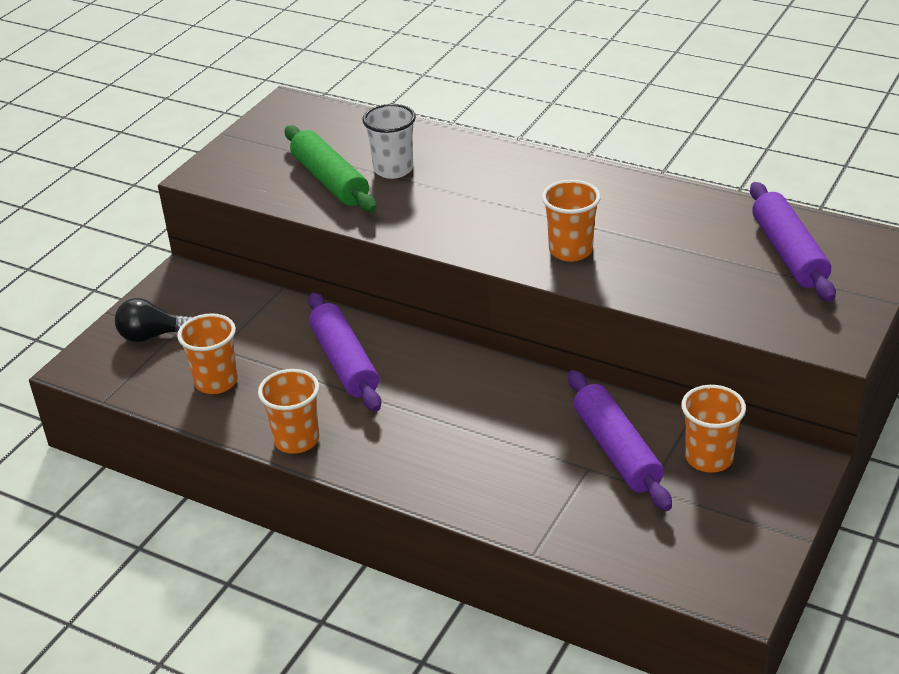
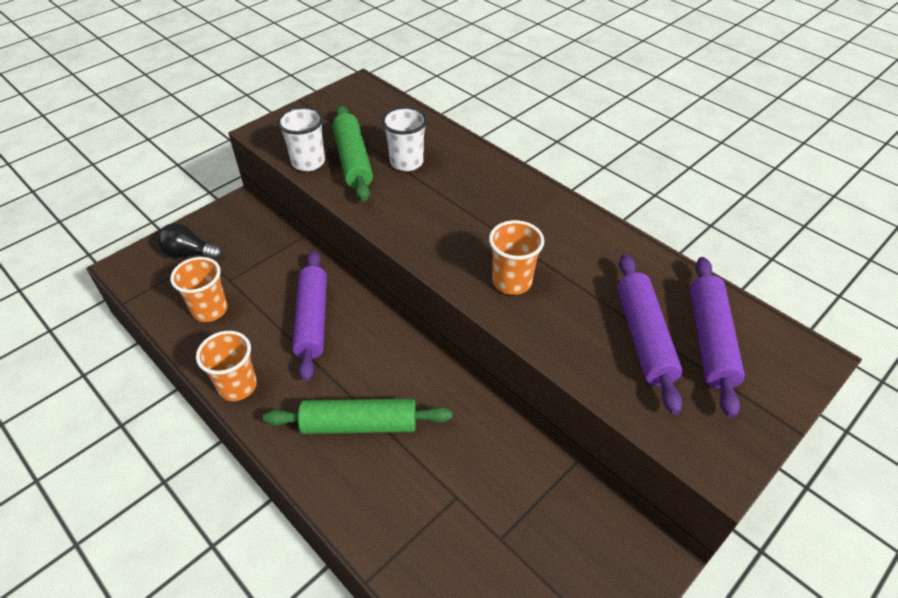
camera: 15 degrees right, 10 degrees up
purple rolling pin [568,370,672,511] -> purple rolling pin moved to [617,254,682,415]
orange cup [681,385,746,473] -> none
none -> green rolling pin [263,398,452,434]
none -> white cup [277,107,325,171]

